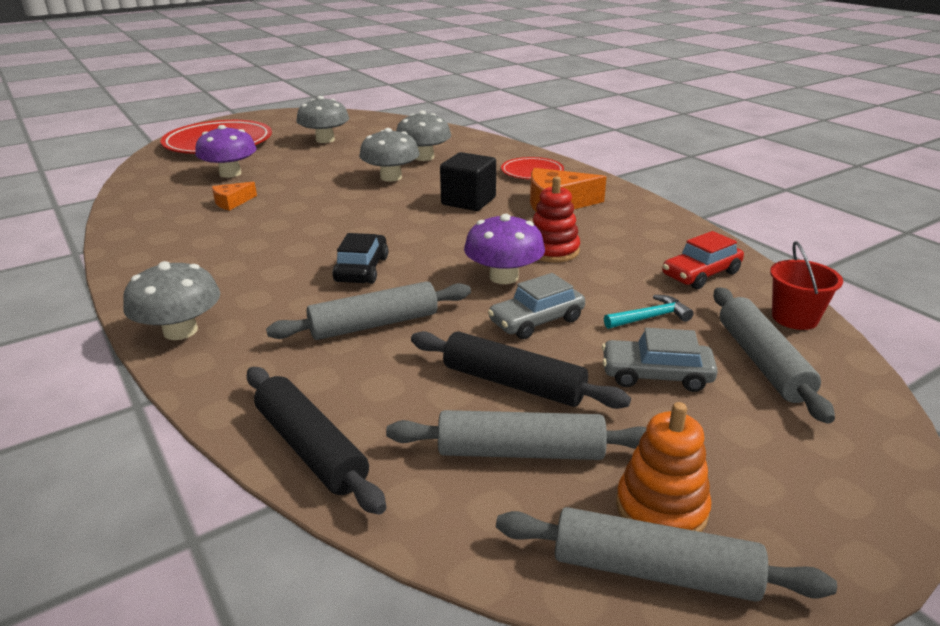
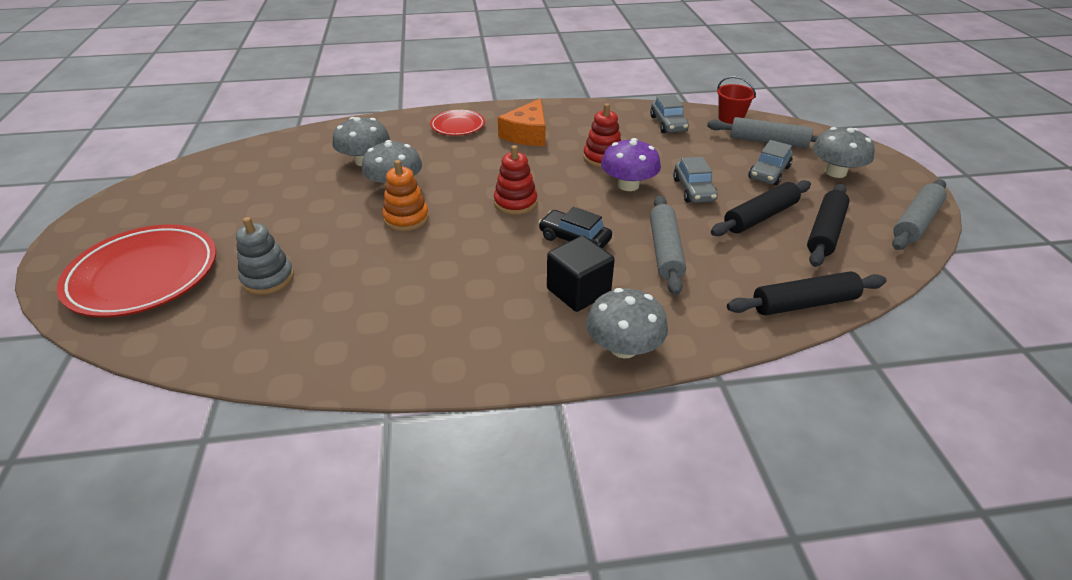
camera: 65 degrees left, 10 degrees up
purple mushroom [195,125,257,178] -> grey stacking toy [236,217,294,295]
orange cheese [212,182,257,211] -> none
grey mushroom [296,96,349,143] -> grey mushroom moved to [813,127,875,178]
grey rolling pin [386,410,647,460] -> black rolling pin [807,184,849,267]
black cube [440,152,496,211] -> black cube moved to [547,236,615,312]
turquoise hammer [604,295,693,329] -> none
orange stacking toy [616,402,711,532] -> orange stacking toy moved to [382,160,429,231]
red car [662,231,744,289] -> grey car [650,95,689,133]
none -> red stacking toy [494,145,537,215]

